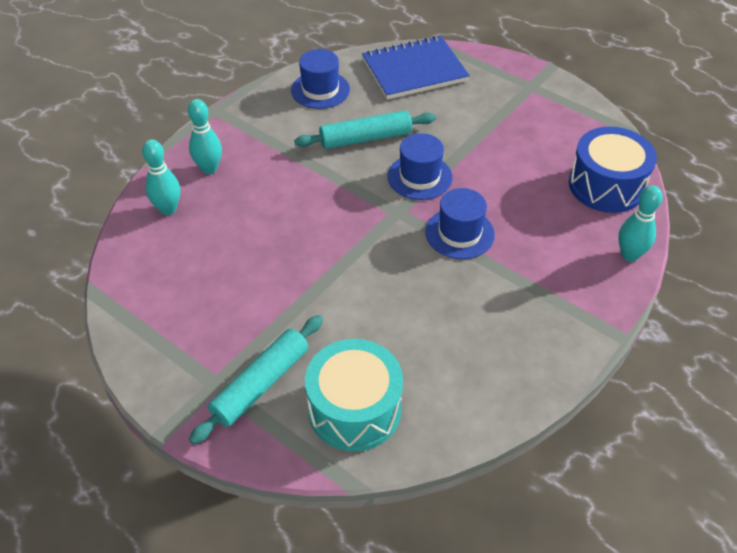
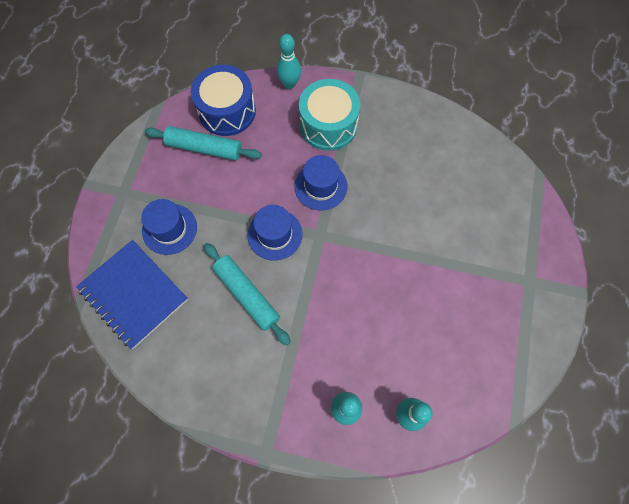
camera: 115 degrees left, 20 degrees up
turquoise rolling pin [189,315,323,445] -> turquoise rolling pin moved to [145,126,262,160]
blue hat [291,49,350,109] -> blue hat moved to [141,199,197,255]
turquoise drum [305,339,403,451] -> turquoise drum moved to [299,79,360,151]

